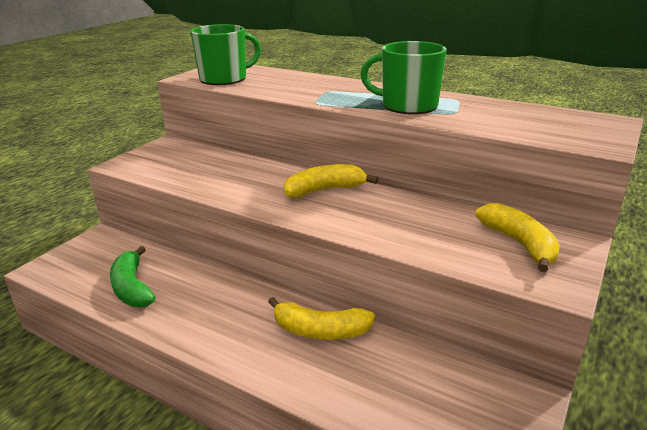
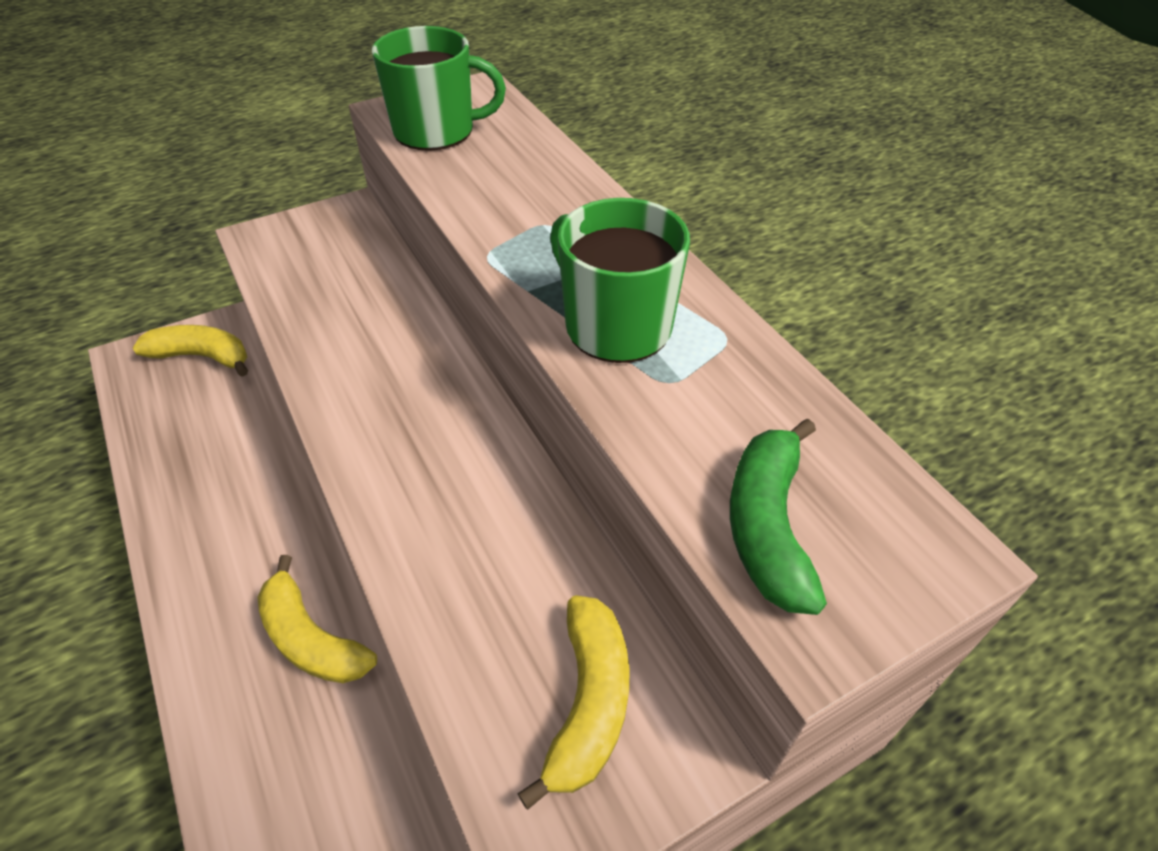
camera: 30 degrees right, 20 degrees up
green banana [110,246,156,307] -> green banana moved to [730,419,827,615]
yellow banana [283,164,378,198] -> yellow banana moved to [133,325,248,376]

